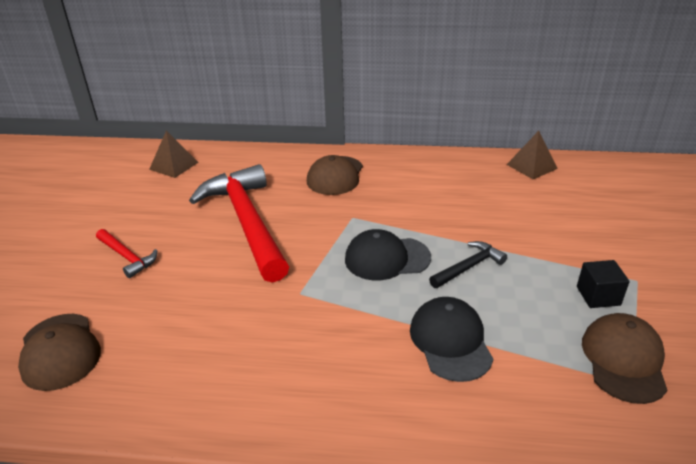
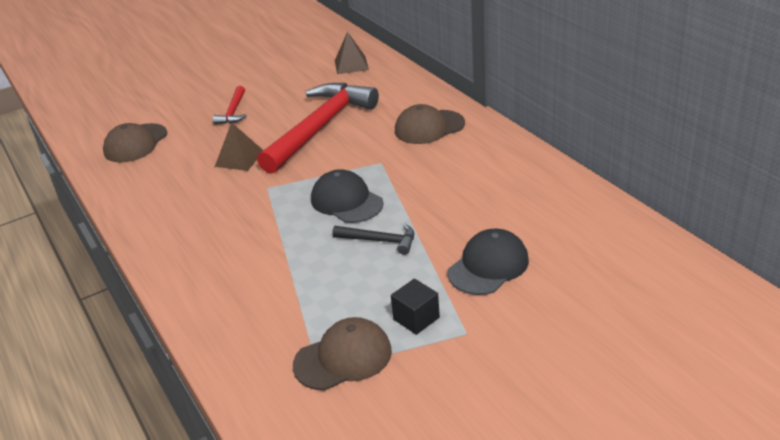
camera: 55 degrees right, 0 degrees up
black cap [410,297,493,382] -> black cap moved to [448,229,529,295]
brown pyramid [507,131,558,179] -> brown pyramid moved to [215,122,263,171]

